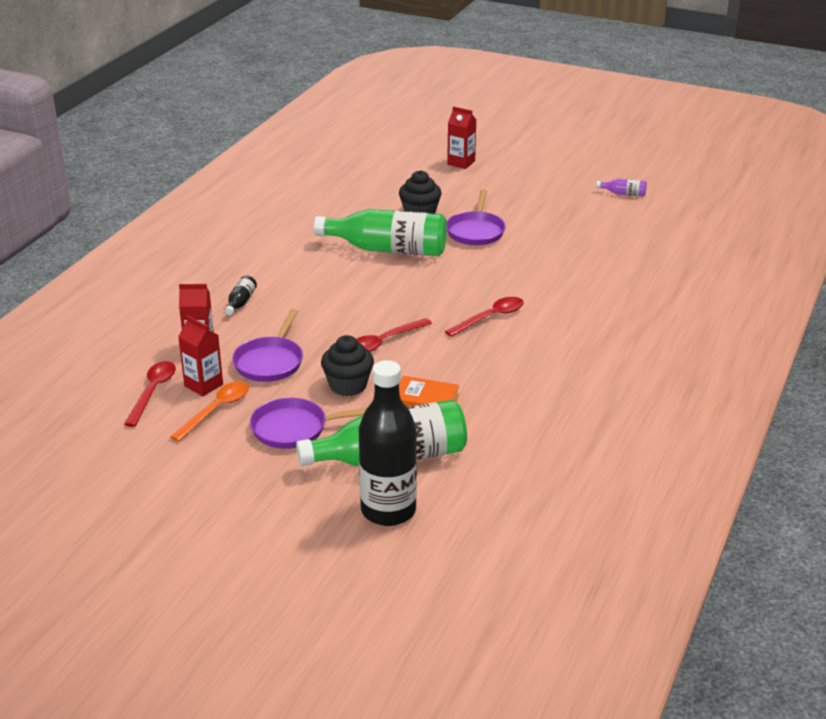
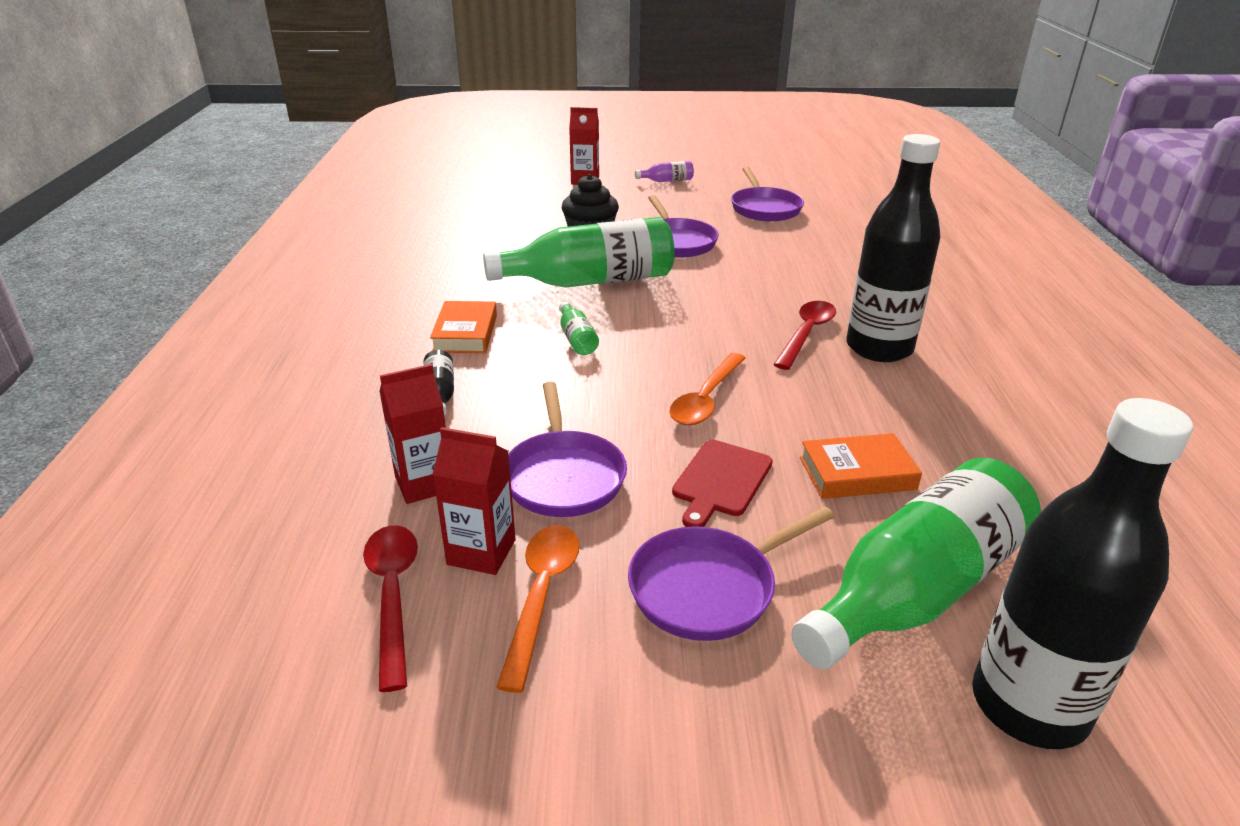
camera: 25 degrees left, 0 degrees up
black cupcake [321,335,374,396] -> red cutting board [672,440,773,527]
red spoon [356,318,432,352] -> orange spoon [669,353,745,425]
purple bottle [596,179,647,197] -> purple bottle moved to [635,161,694,182]
none -> orange book [430,301,497,353]
none -> green bottle [559,302,599,355]
none -> purple pan [731,167,804,222]
none -> black bottle [846,134,941,362]

